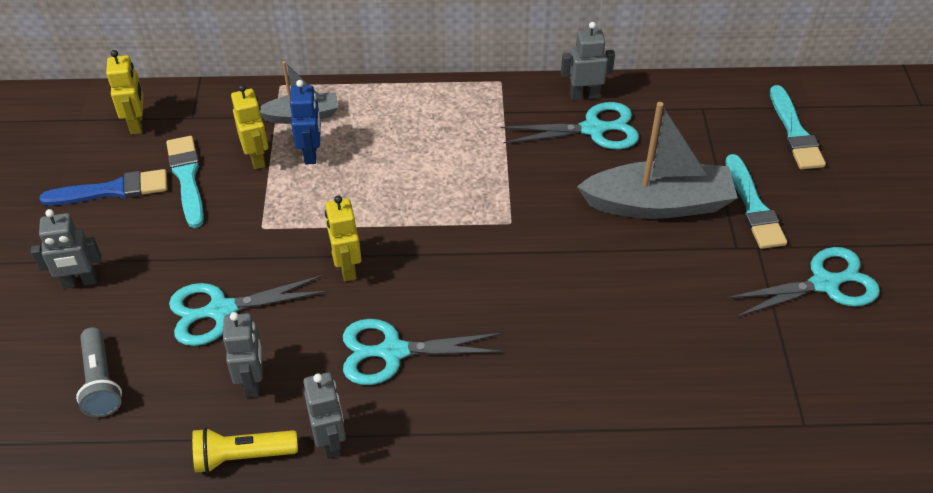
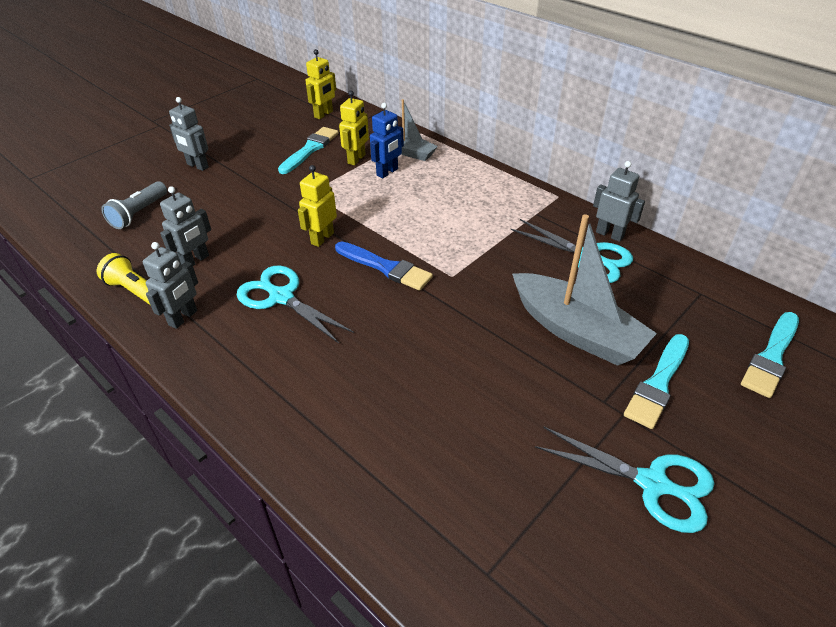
camera: 45 degrees right, 5 degrees down
blue brush [40,169,168,206] -> blue brush moved to [335,242,433,291]
turquoise scissors [169,275,328,346] -> none

